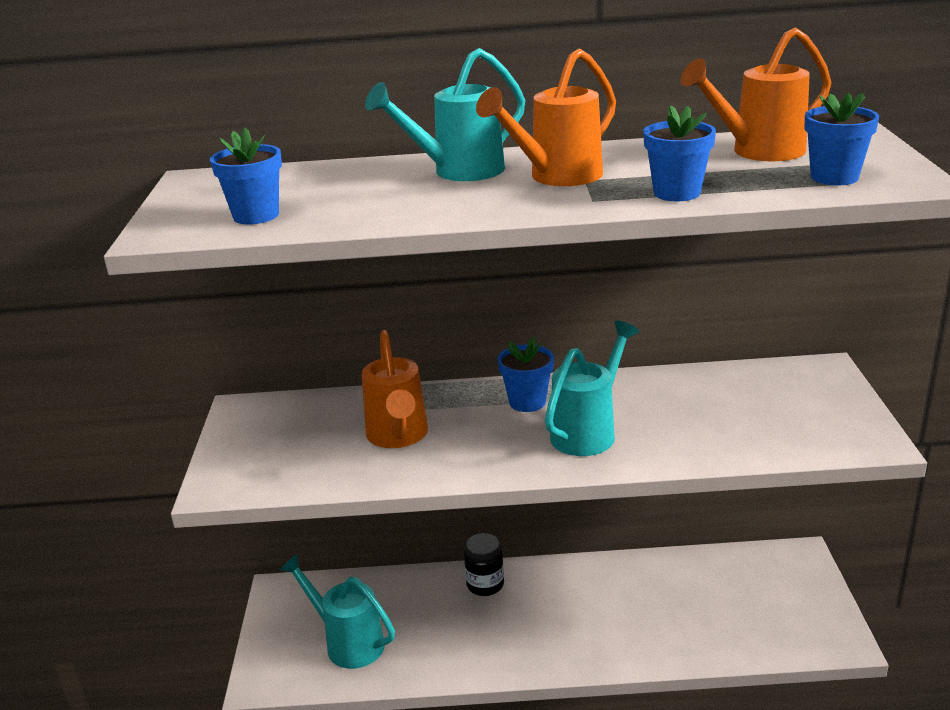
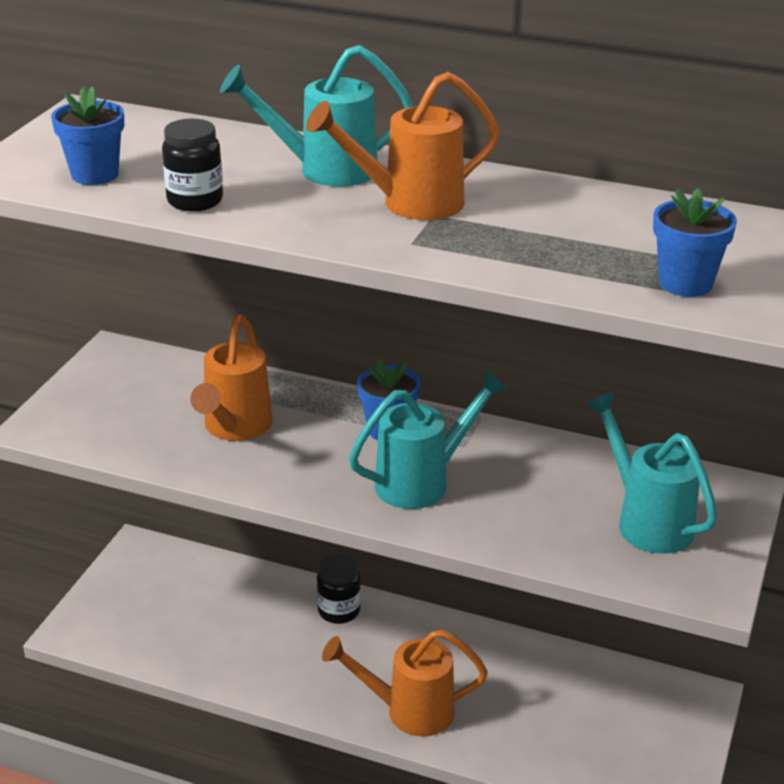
camera: 20 degrees right, 5 degrees up
turquoise watering can [279,554,395,669] -> turquoise watering can moved to [586,392,717,554]
blue flower pot [643,106,716,201] -> none
orange watering can [681,28,831,161] -> orange watering can moved to [322,629,488,737]
none -> black jar [162,119,223,211]

